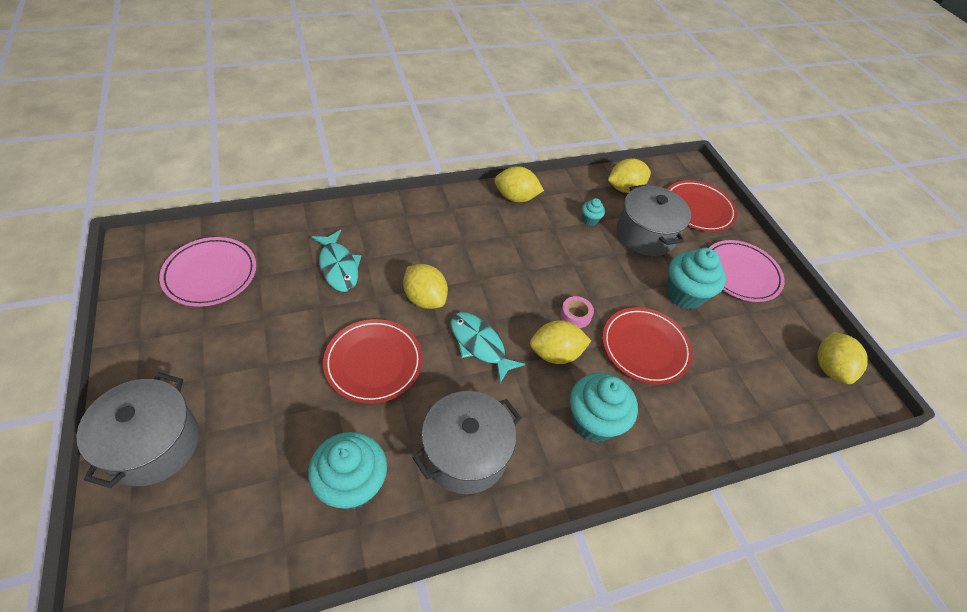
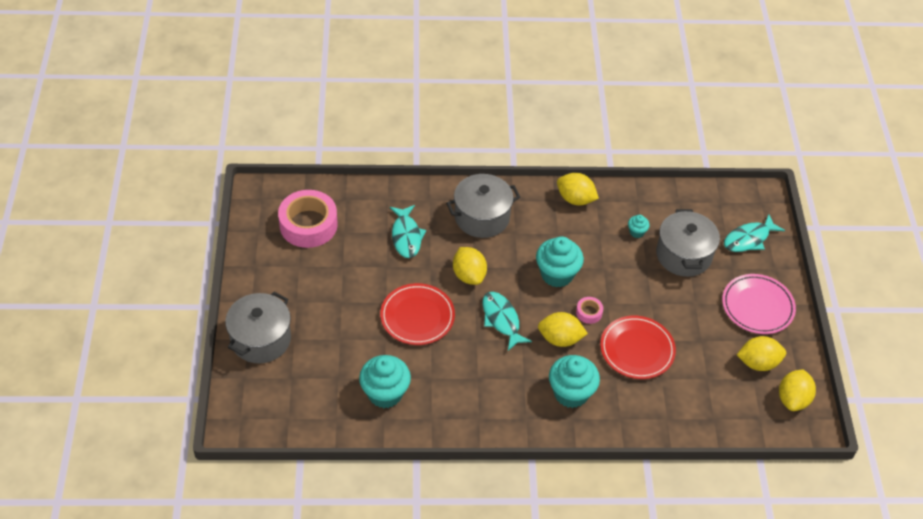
camera: 20 degrees right, 0 degrees up
pink plate [159,237,256,307] -> pink tape [278,190,338,248]
grey pot [412,391,522,494] -> grey pot moved to [446,174,520,238]
yellow lemon [608,158,651,193] -> yellow lemon moved to [737,336,786,371]
red plate [667,180,737,232] -> turquoise fish [724,214,785,252]
turquoise cupcake [667,248,726,309] -> turquoise cupcake moved to [536,236,584,288]

